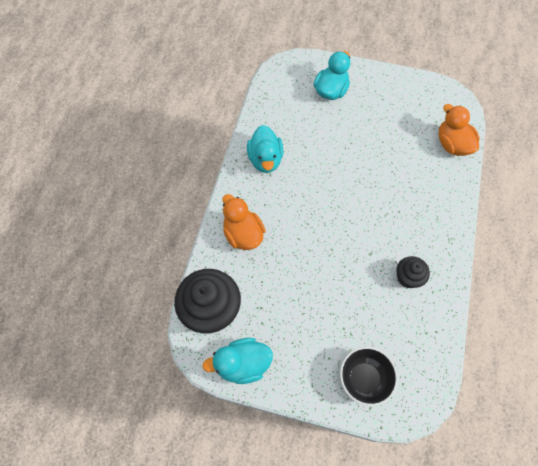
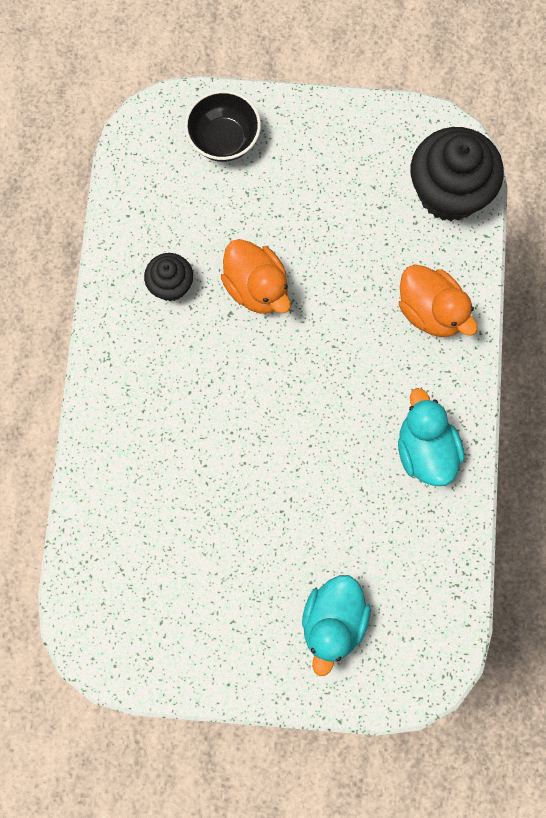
camera: 170 degrees right, 10 degrees up
turquoise duck [202,338,273,384] -> none
orange duck [439,104,480,156] -> orange duck moved to [221,239,291,314]

